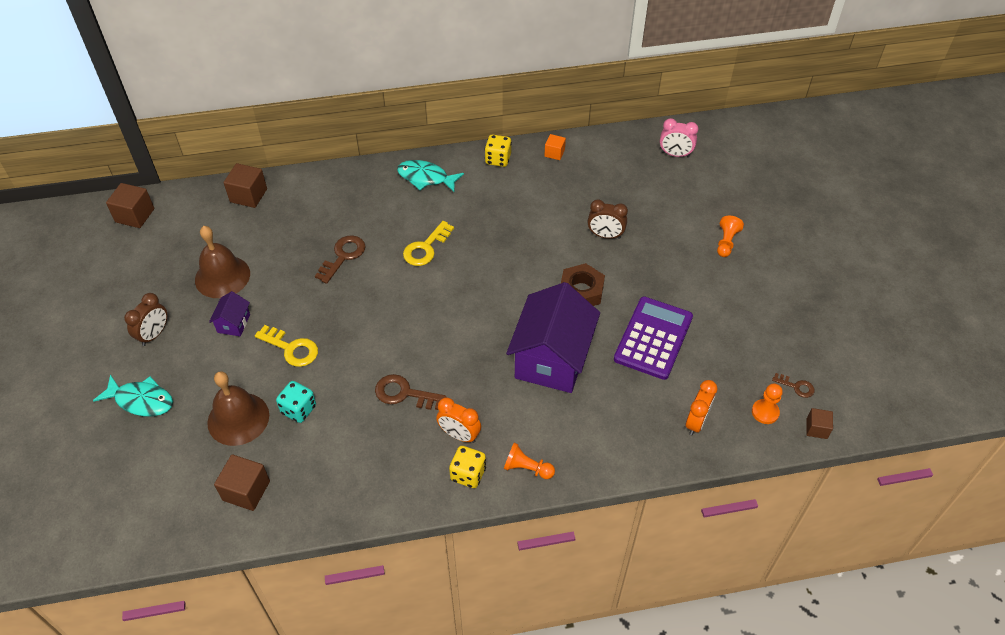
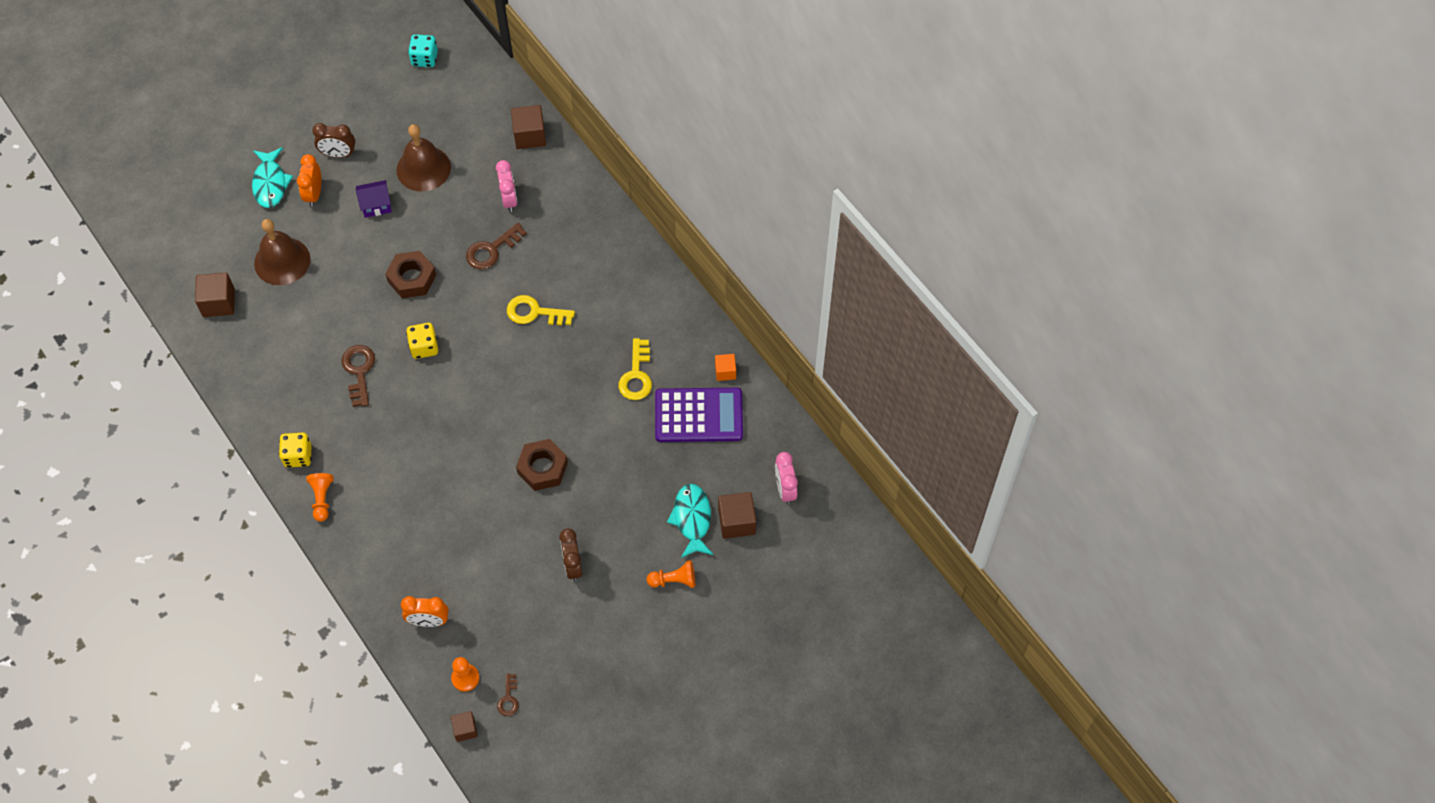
camera: 65 degrees right, 10 degrees up
brown cube [106,183,154,228] -> brown cube moved to [718,492,756,539]
yellow key [255,325,318,367] -> yellow key moved to [618,338,652,400]
turquoise dice [276,381,316,423] -> turquoise dice moved to [408,34,438,67]
brown key [315,235,366,284] -> brown key turned 135 degrees clockwise [466,223,527,270]
turquoise fish [397,160,464,192] -> turquoise fish moved to [667,484,714,558]
orange clock [436,397,481,443] -> orange clock moved to [297,154,321,207]
yellow dice [485,135,512,167] -> yellow dice moved to [406,323,438,359]
purple house [506,282,600,393] -> none
brown clock [587,199,628,239] -> brown clock moved to [559,528,582,581]
purple calculator [614,297,693,380] -> purple calculator moved to [655,388,743,442]
none -> brown nut [385,251,436,298]
none -> pink clock [496,160,517,212]

